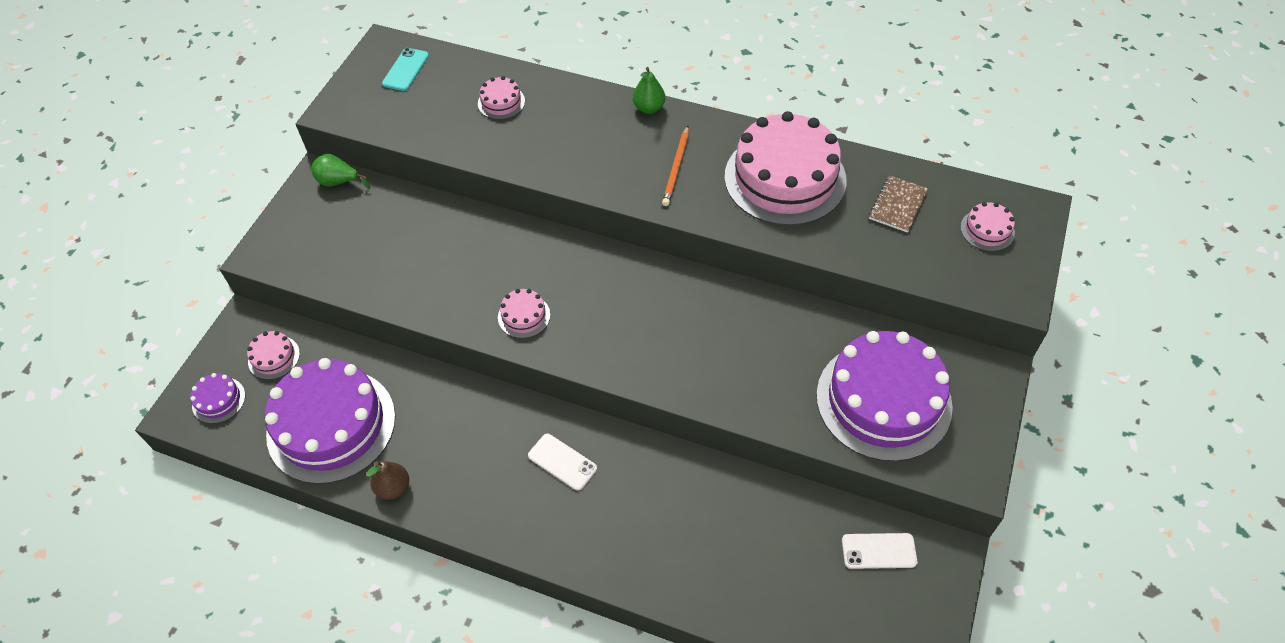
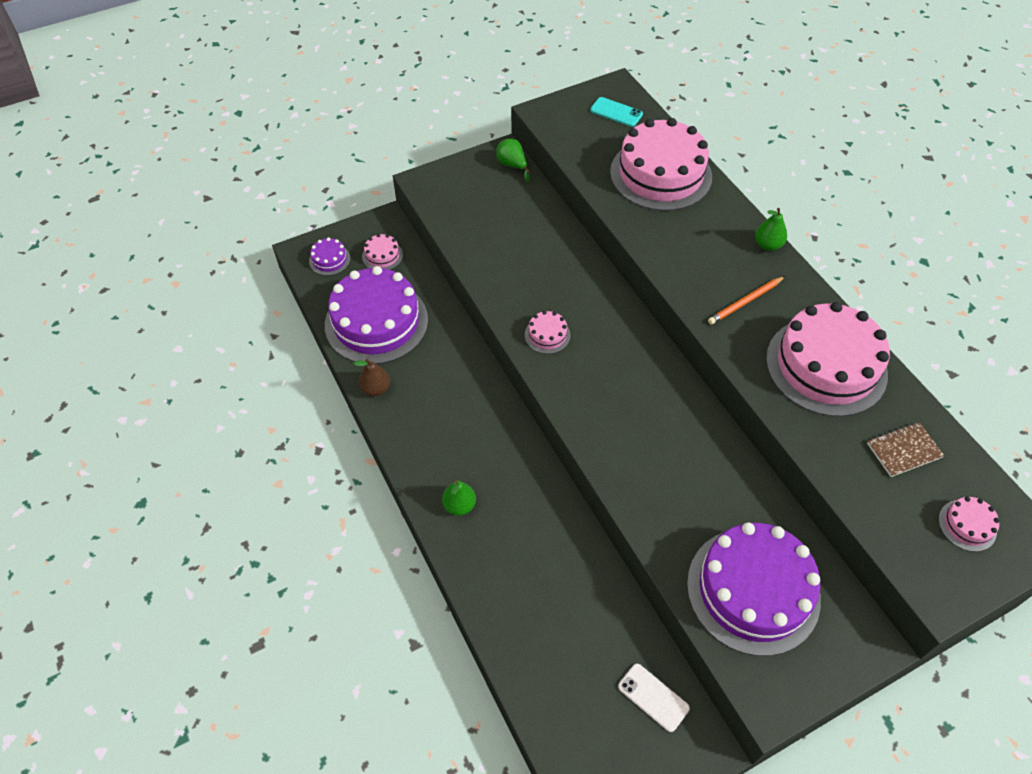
camera: 40 degrees right, 0 degrees up
turquoise phone [382,48,429,91] -> turquoise phone turned 60 degrees clockwise [590,97,643,127]
pink cake [478,76,525,120] -> pink cake [610,118,712,211], size x2.39
white phone [528,434,597,491] -> none
none -> green pear [442,480,476,516]

